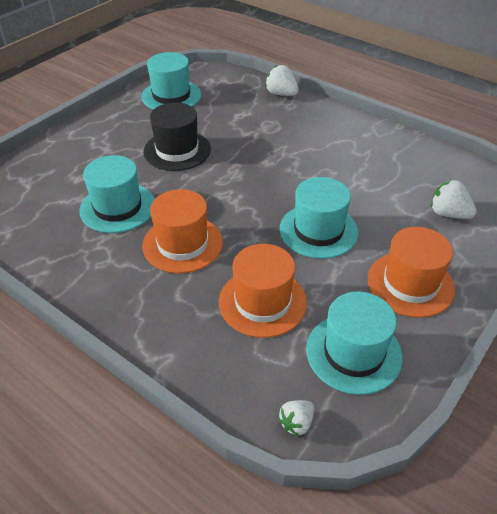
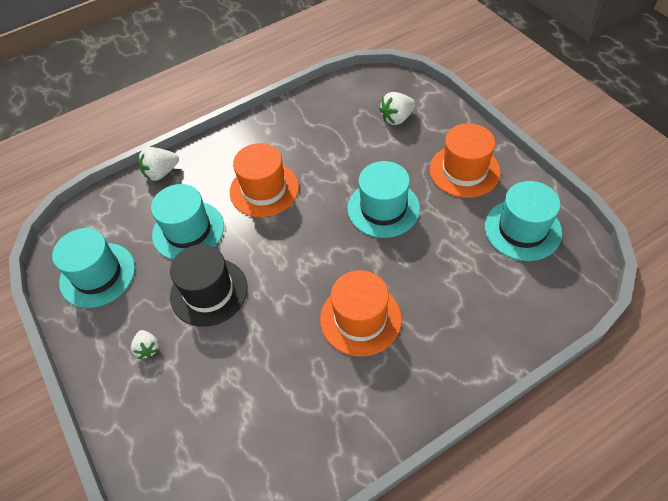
camera: 65 degrees left, 10 degrees up
turquoise hat [79,155,155,233] -> turquoise hat moved to [151,184,224,260]
orange hat [219,244,307,338] -> orange hat moved to [230,143,299,217]
white strawberry [278,400,314,436] -> white strawberry moved to [131,330,159,359]

